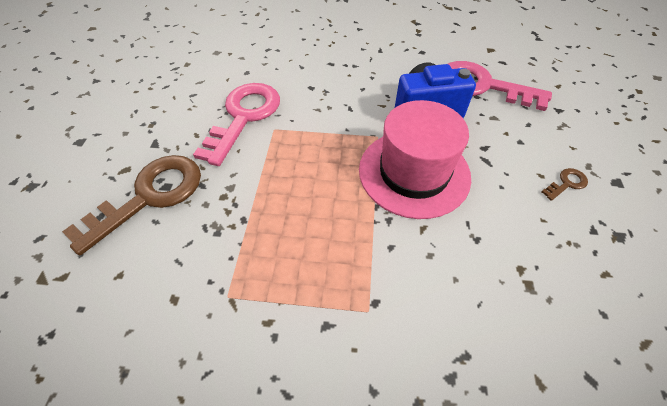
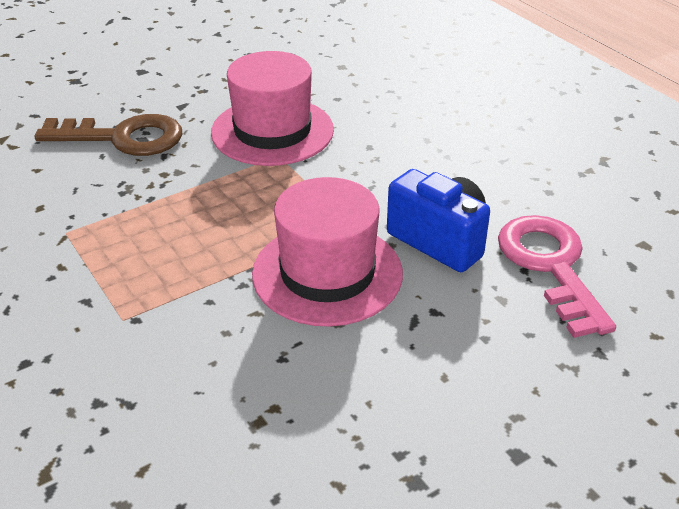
camera: 50 degrees right, 15 degrees down
pink key [193,83,280,166] -> pink hat [211,51,334,166]
brown key [542,168,588,201] -> none

